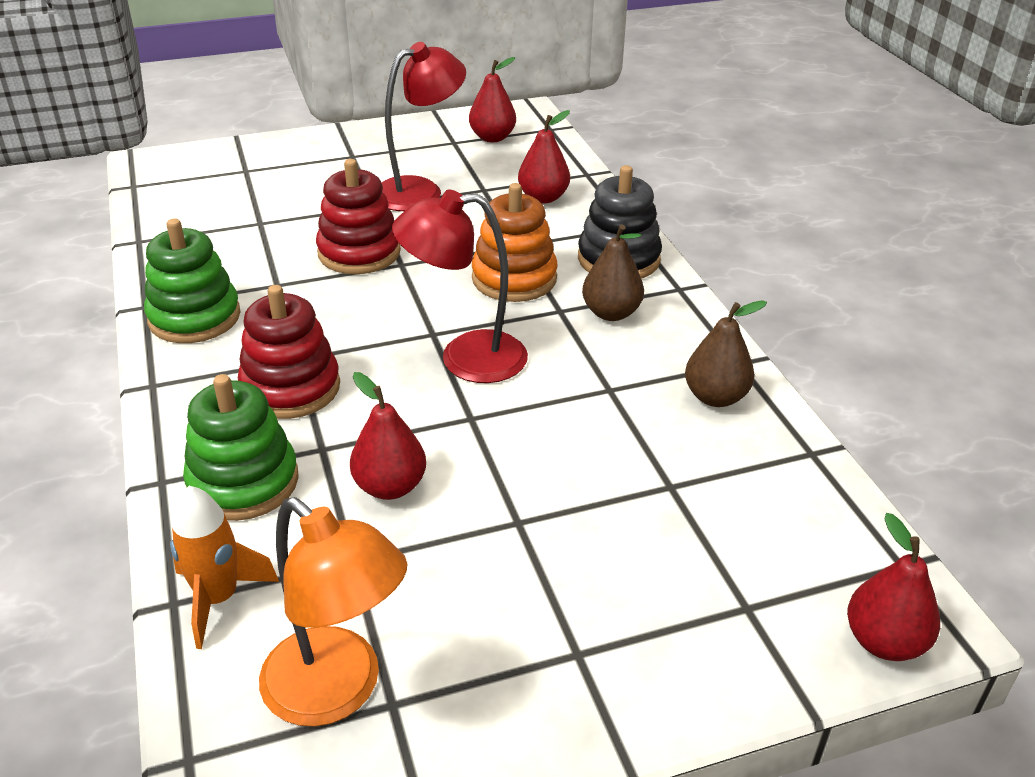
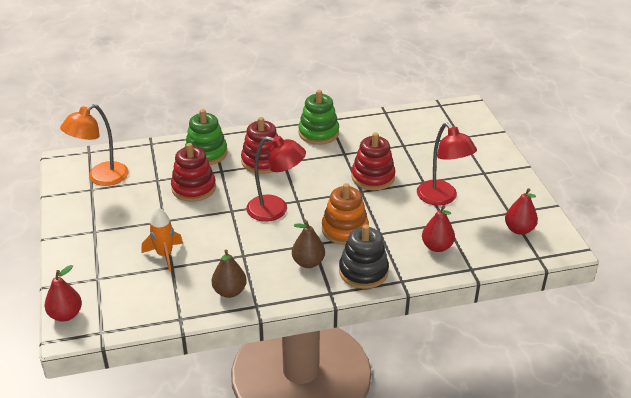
camera: 95 degrees right, 0 degrees up
orange rocket [170,486,279,649] -> orange rocket moved to [142,207,183,271]
red pear [350,372,426,500] -> red stacking toy [171,143,216,202]
red lamp [392,190,528,383] -> red lamp turned 105 degrees clockwise [246,136,306,222]

